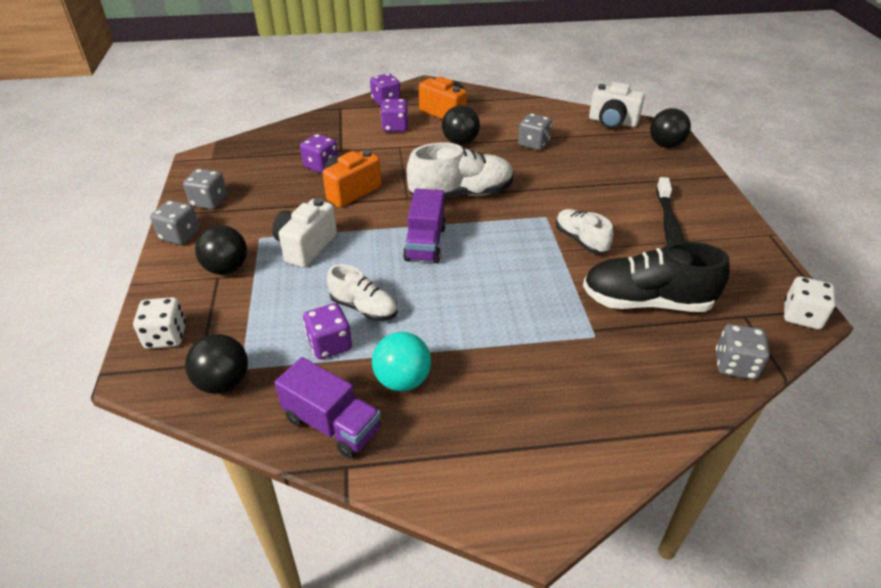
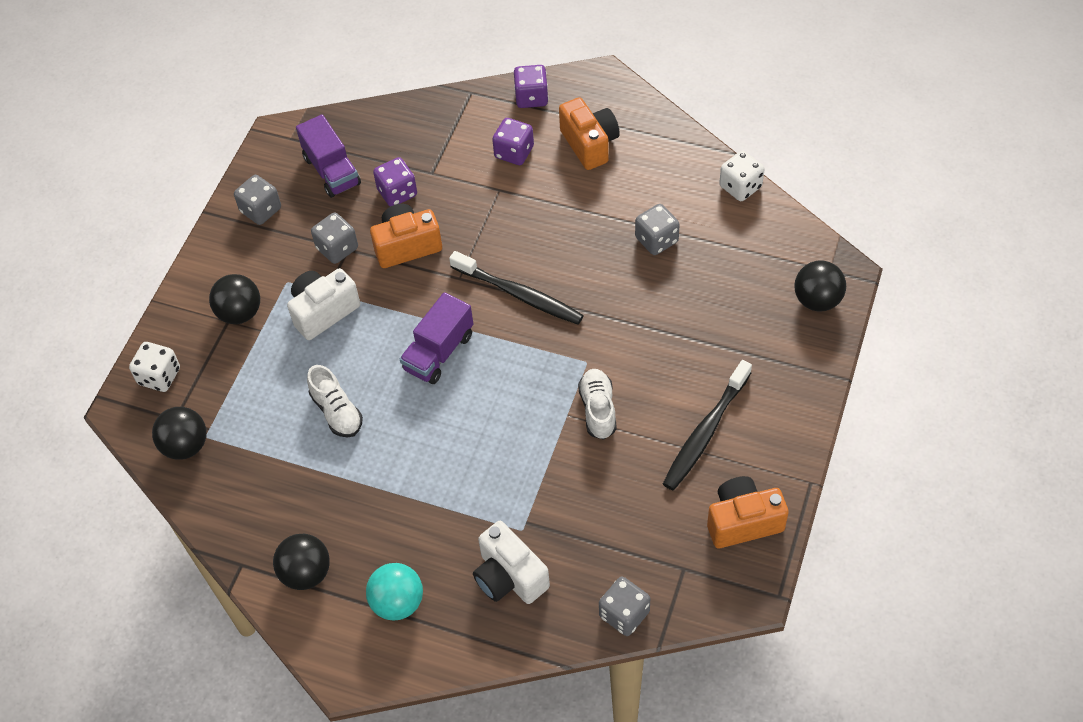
camera: 30 degrees right, 15 degrees up
grey dice [150,200,200,245] -> grey dice moved to [311,212,358,264]
purple truck [275,357,381,458] -> purple truck moved to [296,114,361,198]
purple dice [303,303,352,359] -> none
turquoise ball [372,332,431,391] -> turquoise ball moved to [366,563,423,620]
white shoe [407,143,514,199] -> black toothbrush [449,251,584,325]
black ball [442,105,480,145] -> black ball moved to [273,534,330,590]
black shoe [583,242,730,312] -> none
white camera [589,82,645,129] -> white camera moved to [473,521,550,604]
white dice [784,277,835,329] -> white dice moved to [719,151,765,201]
none -> orange camera [707,476,789,548]

